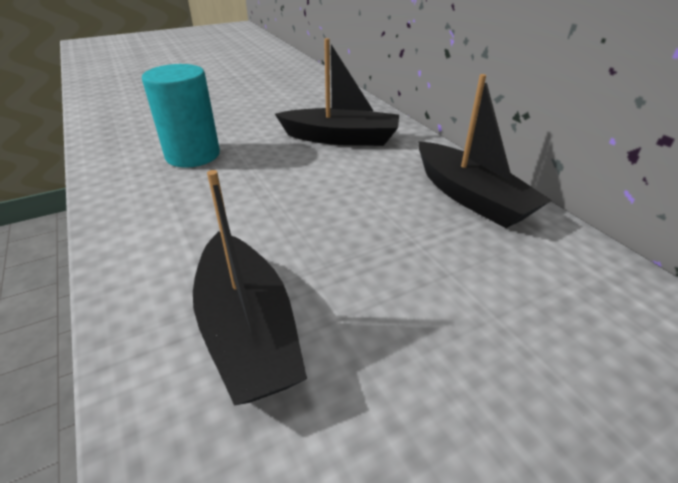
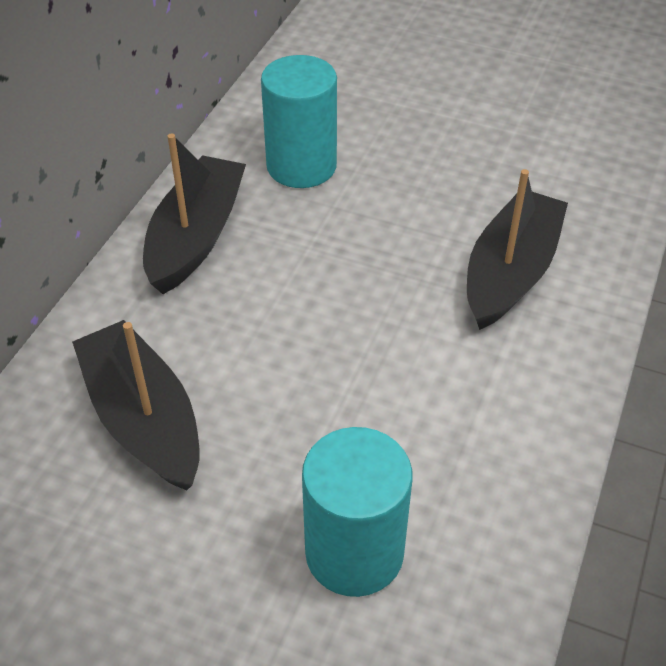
camera: 130 degrees left, 10 degrees up
none -> turquoise cylinder [261,55,337,188]

